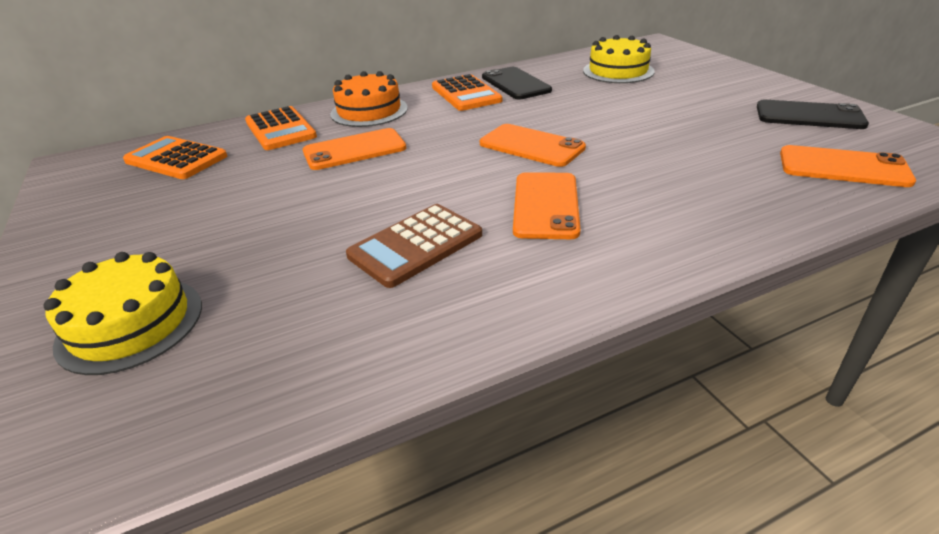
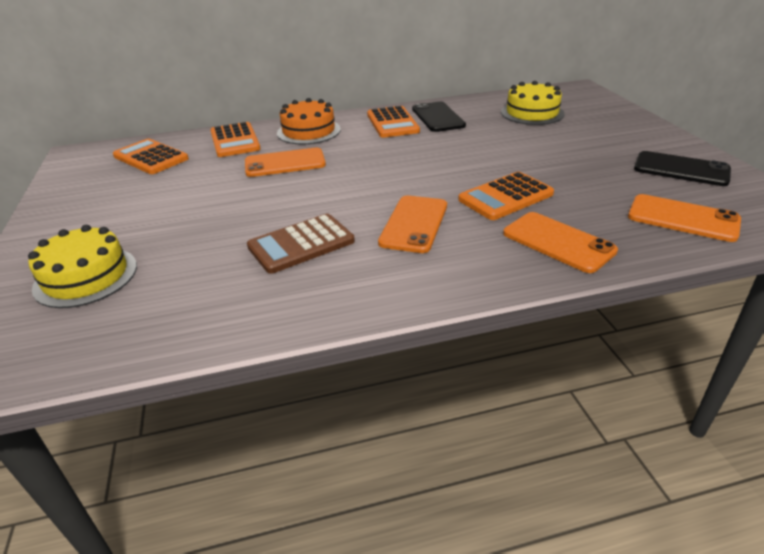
camera: 10 degrees right, 0 degrees up
orange phone [480,124,586,167] -> orange phone moved to [503,212,618,273]
none -> orange calculator [458,172,554,220]

